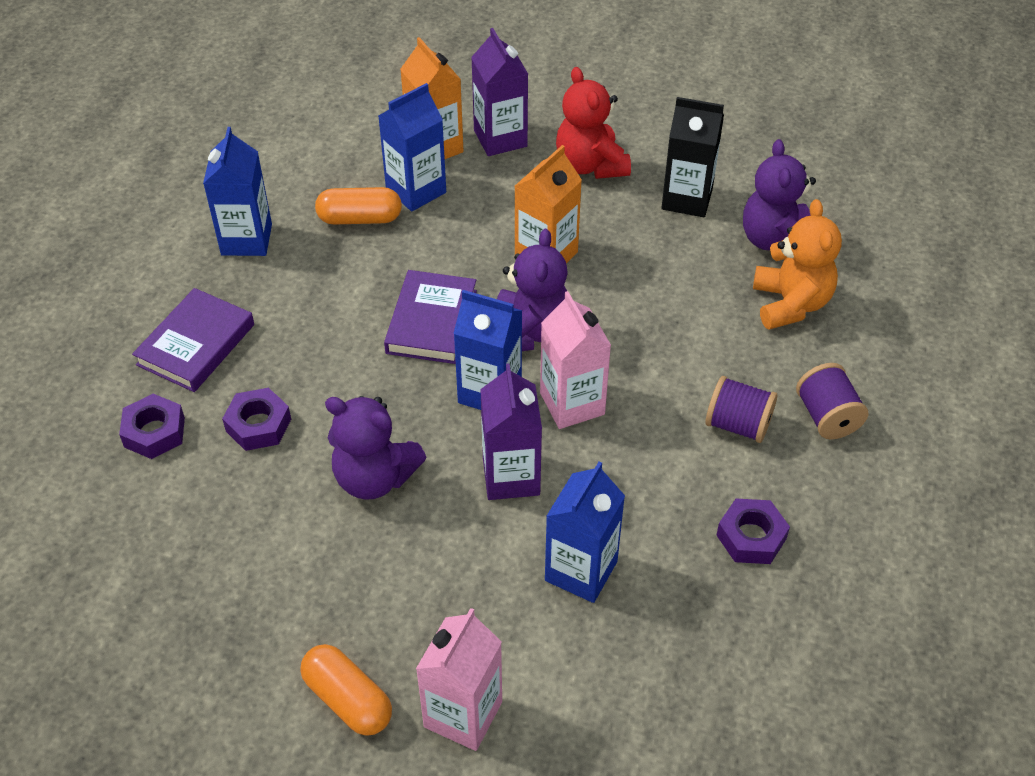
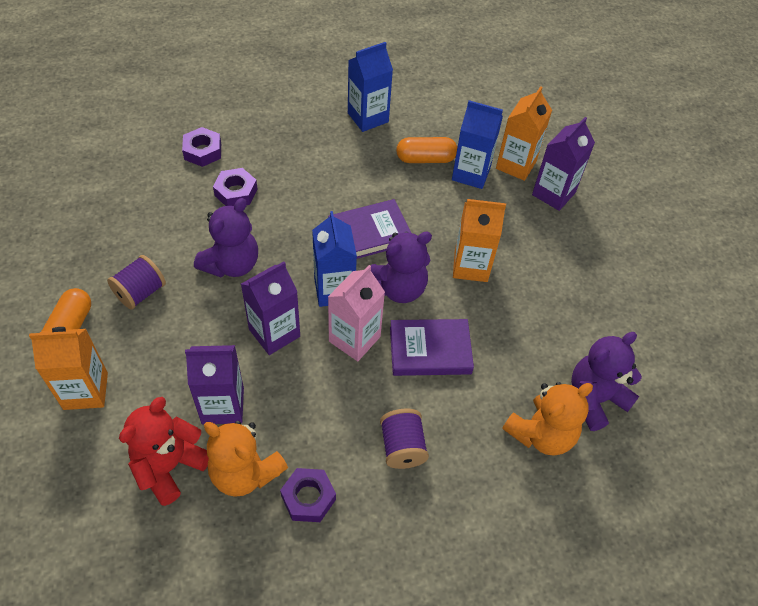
camera: 55 degrees right, 5 degrees up
purple book [132,288,254,392] -> purple book moved to [390,319,474,376]
orange capsule [315,187,402,225] -> orange capsule turned 60 degrees counterclockwise [396,137,457,163]
purple teddy bear [325,396,427,500] -> purple teddy bear turned 135 degrees counterclockwise [194,198,258,277]
pink carton [416,608,502,751] -> orange carton [29,327,108,410]
blue carton [545,461,625,603] -> purple carton [185,345,244,425]
red teddy bear [556,67,631,179] -> red teddy bear moved to [119,397,209,506]
black carton [661,97,724,217] -> none
purple spool [796,363,868,439] -> purple spool moved to [107,255,166,309]
none -> orange teddy bear [204,421,288,497]

